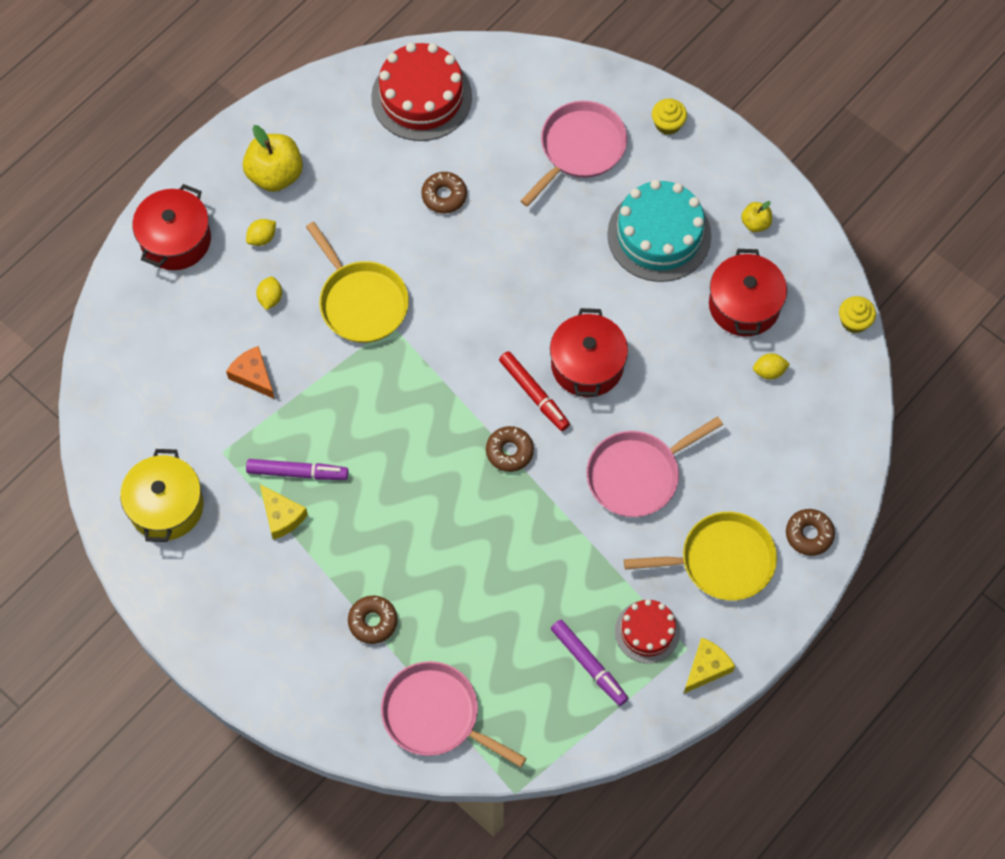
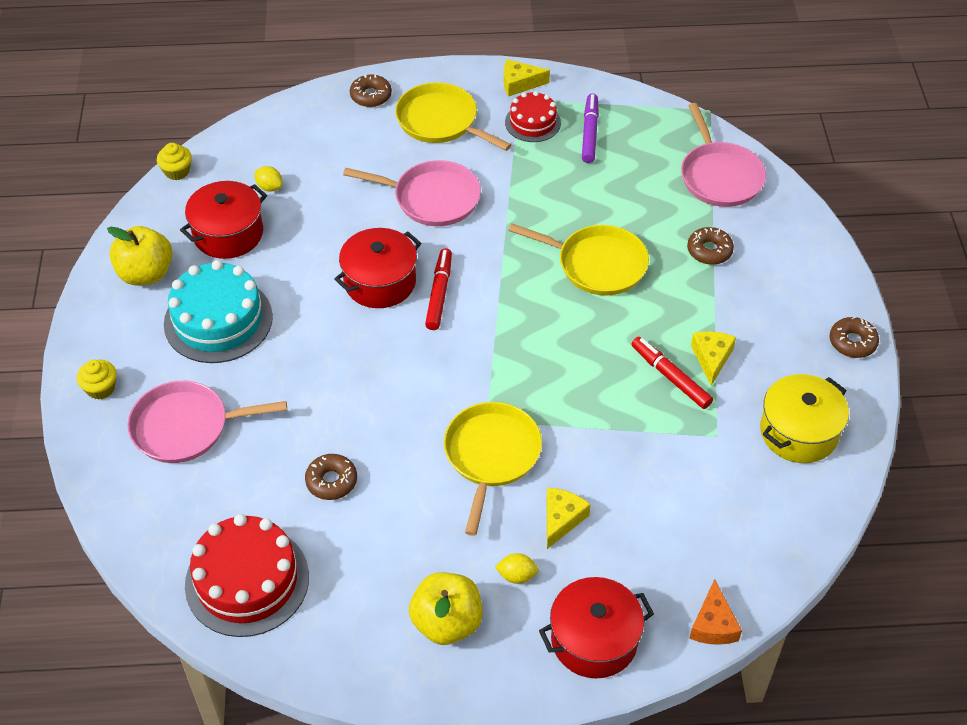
camera: 135 degrees left, 15 degrees down
orange cheese [226,346,275,399] -> orange cheese moved to [689,579,742,645]
purple marker [246,459,348,480] -> red marker [631,337,713,409]
yellow lemon [256,276,282,310] -> yellow cheese [547,488,591,549]
brown donut [486,426,534,472] -> brown donut moved to [830,317,879,358]
yellow apple [741,201,772,232] -> yellow apple [107,226,173,285], size x1.94
none -> yellow pan [508,223,649,296]

